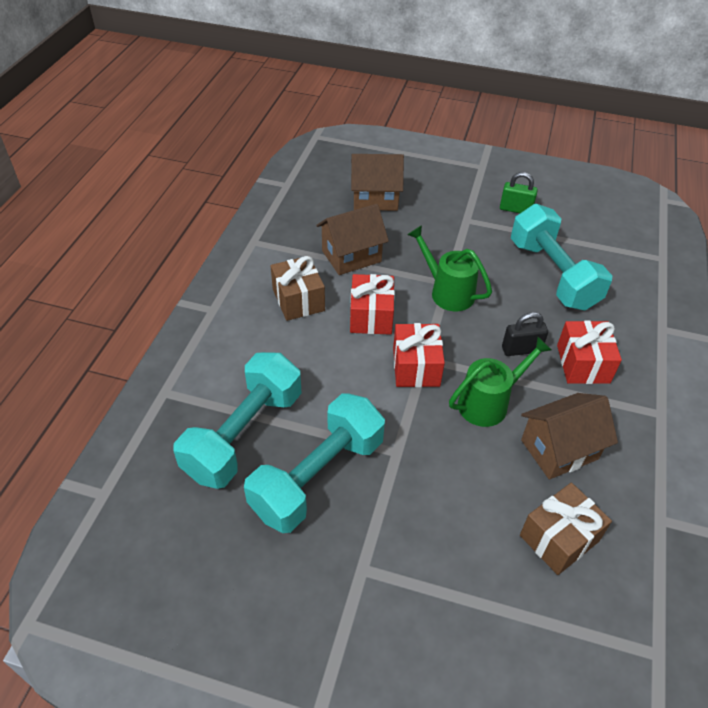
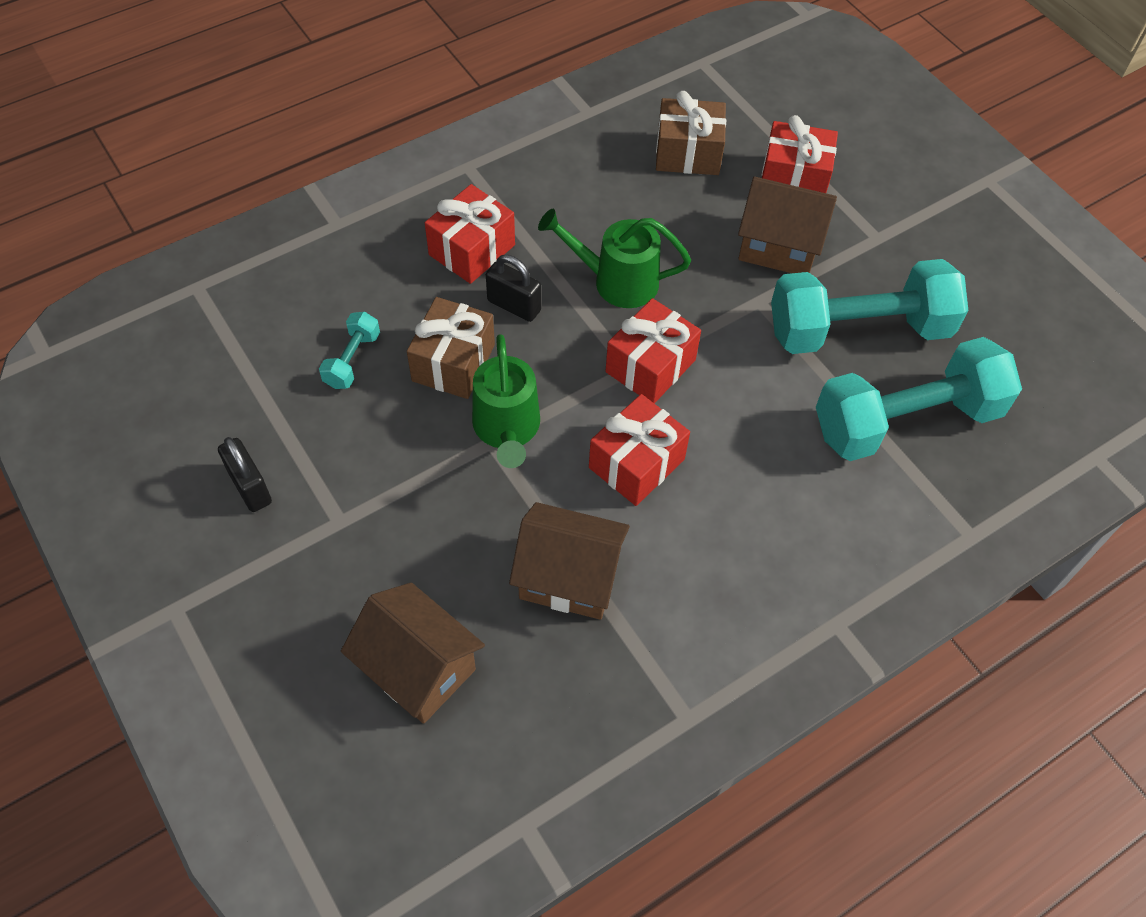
camera: 140 degrees left, 10 degrees up
brown gift [271,256,325,321] -> brown gift moved to [407,297,495,399]
green padlock [500,172,538,213] -> black padlock [218,437,272,512]
turquoise dumbbell [511,204,612,311] -> turquoise dumbbell [319,312,380,389], size x0.43
brown house [521,393,618,480] -> brown house moved to [738,177,837,273]
none -> red gift [762,115,838,193]

